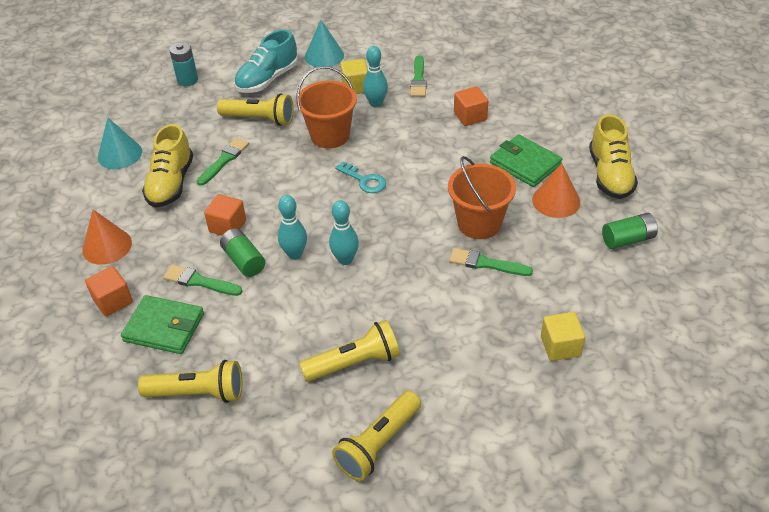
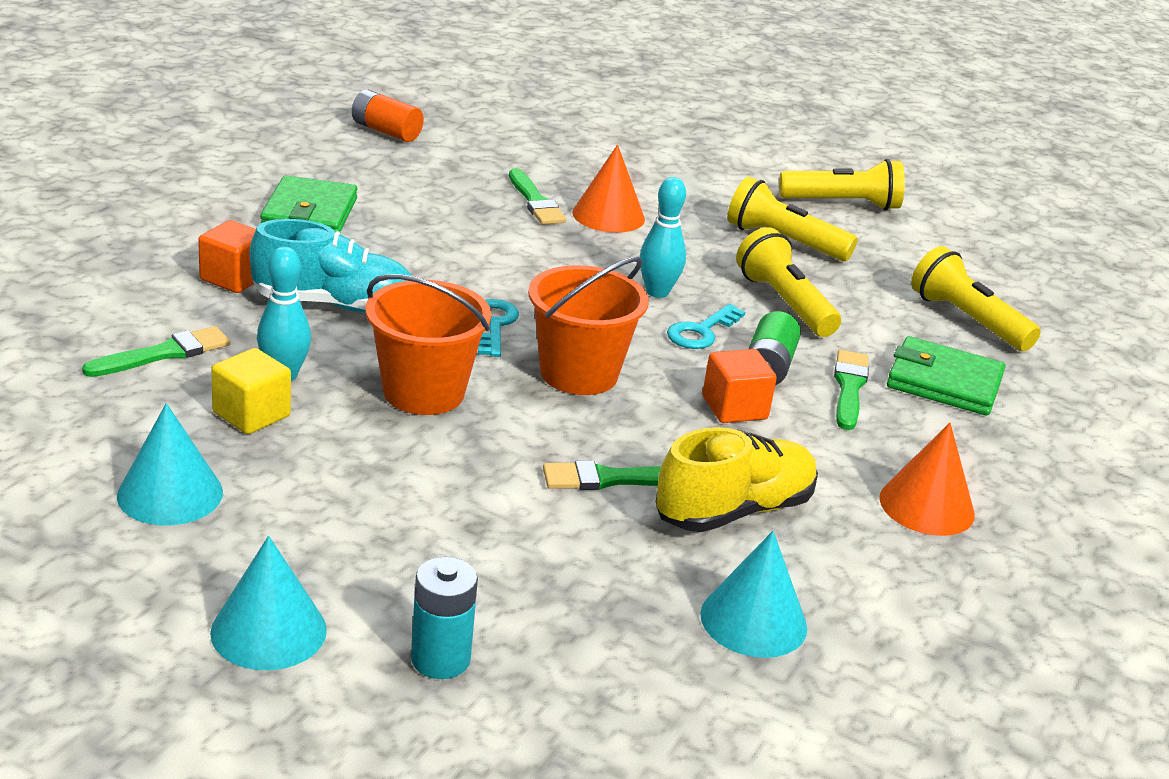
camera: 135 degrees left, 15 degrees down
orange cube [85,266,133,316] -> none
green wallet [121,295,204,354] -> green wallet turned 45 degrees counterclockwise [887,336,1006,415]
green brush [163,264,243,296] -> green brush turned 150 degrees counterclockwise [834,350,869,430]
yellow flashlight [217,93,294,126] -> yellow flashlight moved to [736,227,841,337]
turquoise shoe [234,29,298,93] -> turquoise shoe moved to [249,219,412,313]
turquoise bowling pin [278,195,307,260] -> turquoise key [667,304,745,349]
orange bucket [448,156,516,239] -> orange bucket moved to [528,257,649,395]
orange cone [532,163,580,218] -> orange cone moved to [572,145,645,233]
yellow cube [541,312,585,361] -> none
yellow shoe [589,114,638,199] -> none
green battery [602,213,658,249] -> orange battery [352,90,424,142]
none -> turquoise cone [210,536,327,670]

